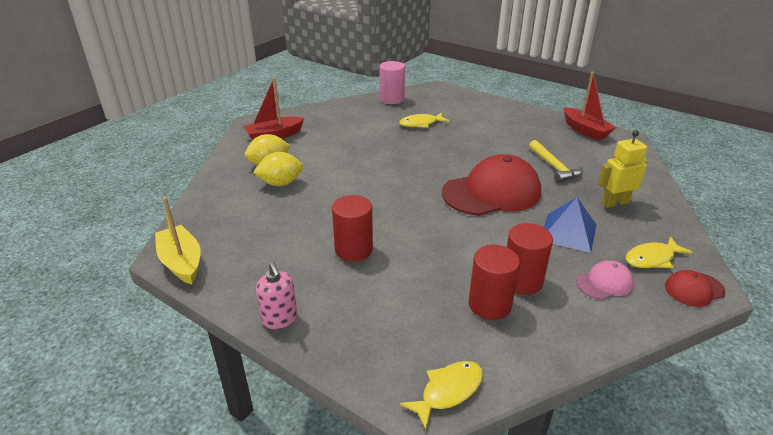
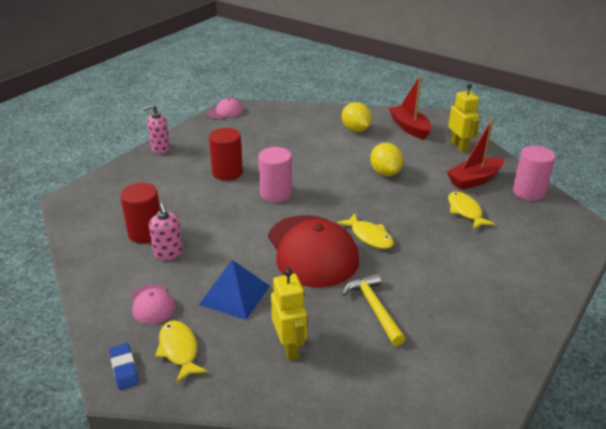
camera: 90 degrees right, 0 degrees up
yellow boat [155,197,201,284] -> pink cap [207,98,243,119]
yellow lemon [253,152,303,186] -> yellow lemon moved to [370,143,403,176]
yellow fish [400,361,483,430] -> yellow fish moved to [337,213,394,249]
red cylinder [507,223,553,295] -> pink soap dispenser [149,203,183,260]
yellow hammer [529,140,583,183] -> yellow hammer turned 90 degrees clockwise [342,273,405,346]
red boat [564,72,616,140] -> red boat moved to [447,119,504,190]
red cap [665,270,726,307] -> blue eraser [109,343,139,390]
none -> pink cylinder [258,147,292,202]
none -> yellow robot [448,84,480,152]

